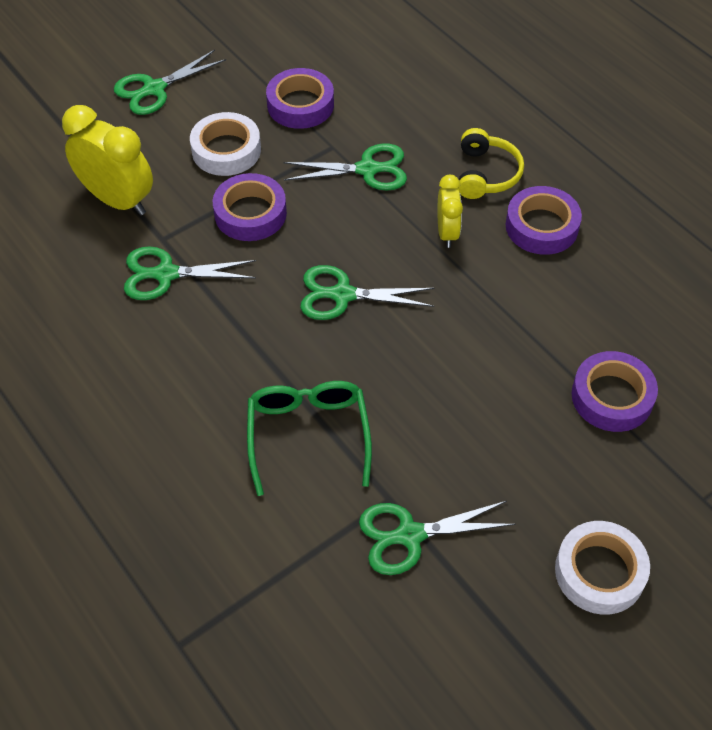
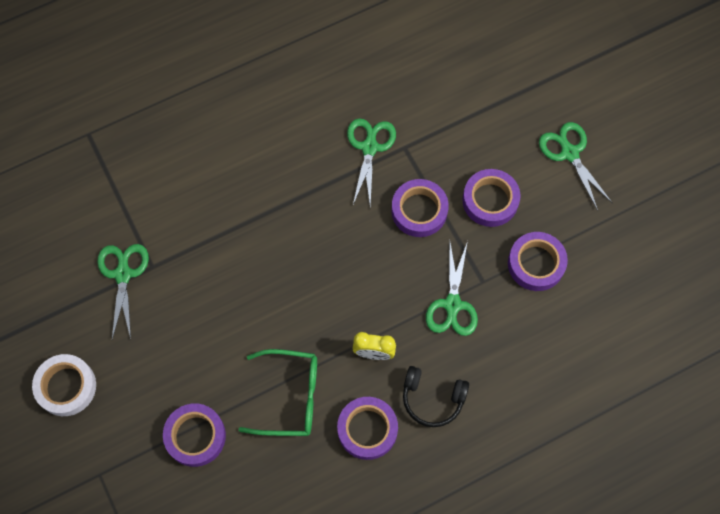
camera: 100 degrees right, 15 degrees up
yellow clock [62,105,153,216] -> none
white tape [190,112,261,176] -> purple tape [462,169,521,227]
green glasses [247,381,372,496] -> green glasses moved to [239,349,317,436]
green scissors [300,265,435,320] -> none
yellow headphones [458,128,524,199] -> black headphones [403,366,469,427]

